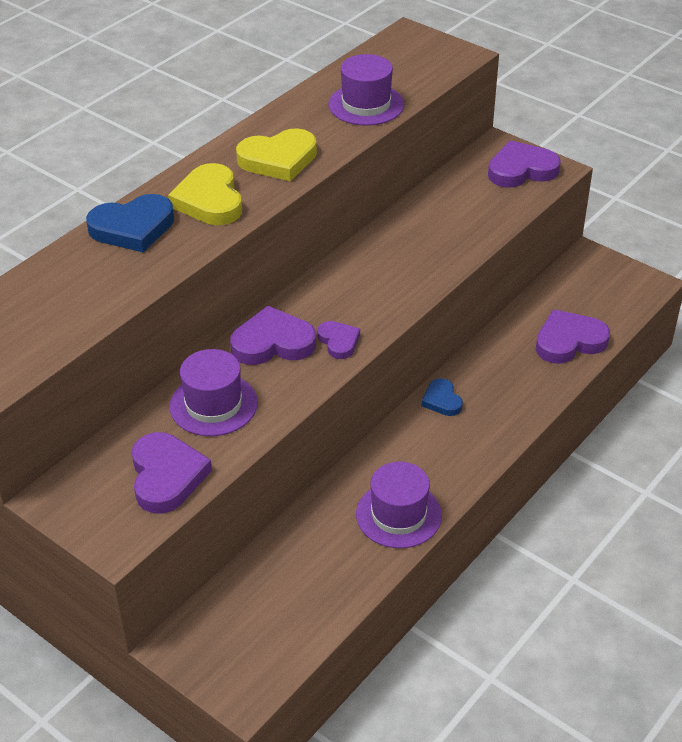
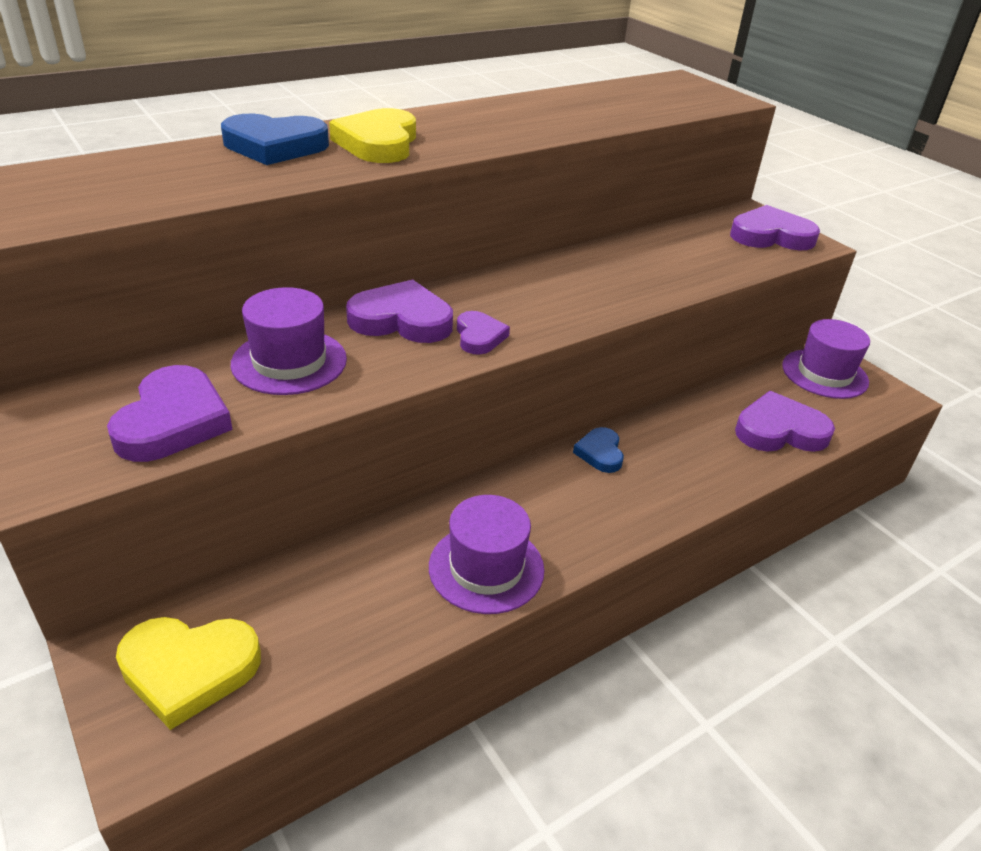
camera: 15 degrees right, 5 degrees down
yellow heart [236,128,317,181] -> yellow heart moved to [116,617,261,730]
purple hat [328,54,404,126] -> purple hat moved to [782,319,870,399]

